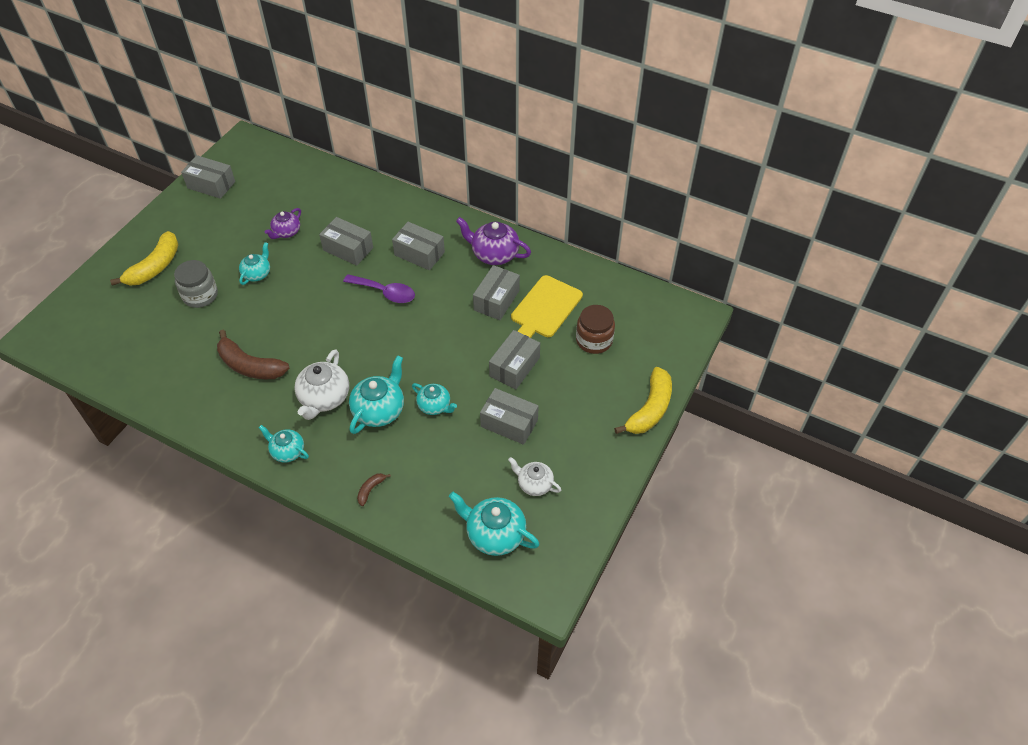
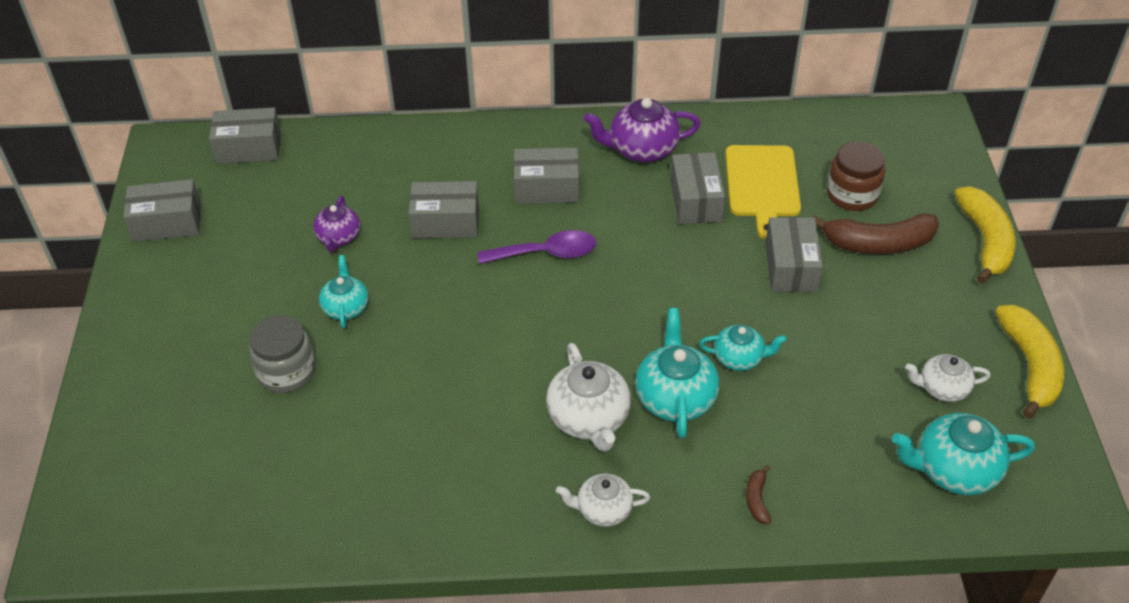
camera: 30 degrees left, 5 degrees down
yellow banana [110,231,178,286] -> yellow banana moved to [995,305,1064,418]
brown banana [217,330,289,379] -> brown banana moved to [812,213,939,254]
turquoise teapot [259,425,309,463] -> white teapot [556,474,650,527]
grey box [480,388,539,445] -> grey box moved to [209,107,281,164]

